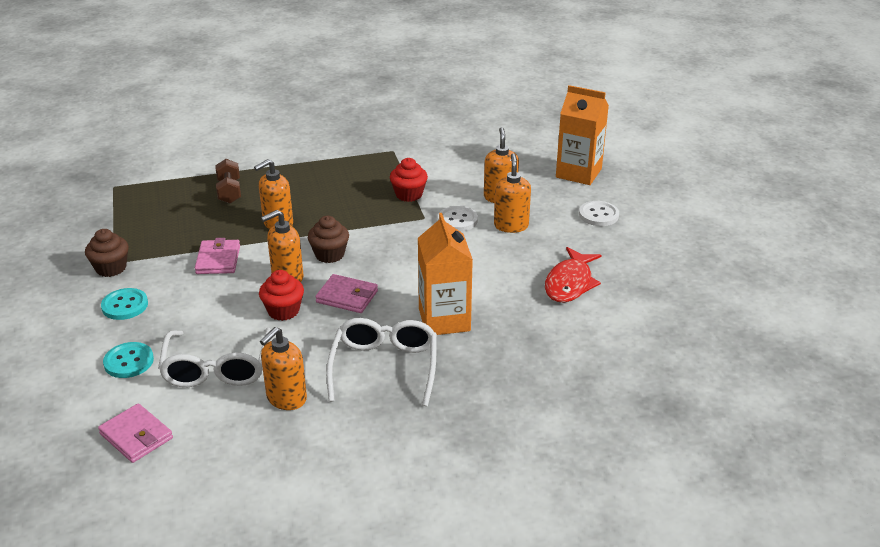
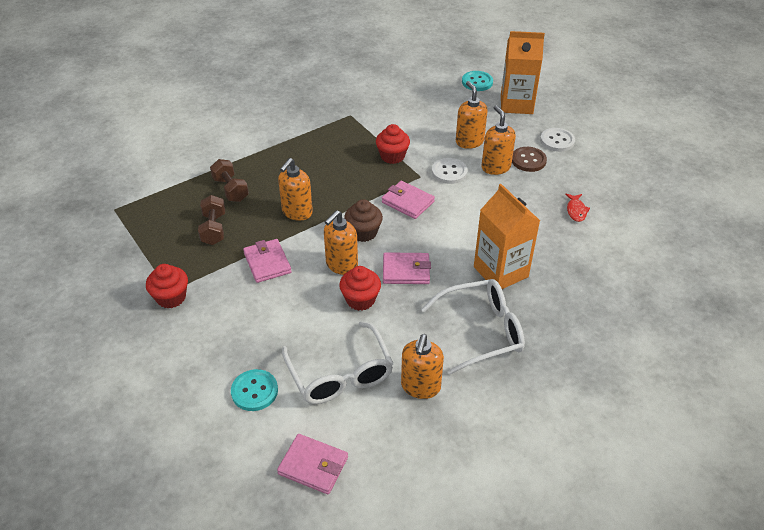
camera: 20 degrees left, 10 degrees up
brown cupcake [85,229,129,277] -> red cupcake [146,264,188,308]
turquoise button [101,288,148,320] -> turquoise button moved to [462,71,493,91]
white glasses [326,318,437,406] -> white glasses turned 90 degrees clockwise [421,279,525,375]
red fish [545,247,602,302] -> red fish [565,194,590,222], size x0.52
none -> brown dumbbell [198,195,225,245]
none -> pink wallet [382,181,435,219]
none -> brown button [512,147,547,172]

